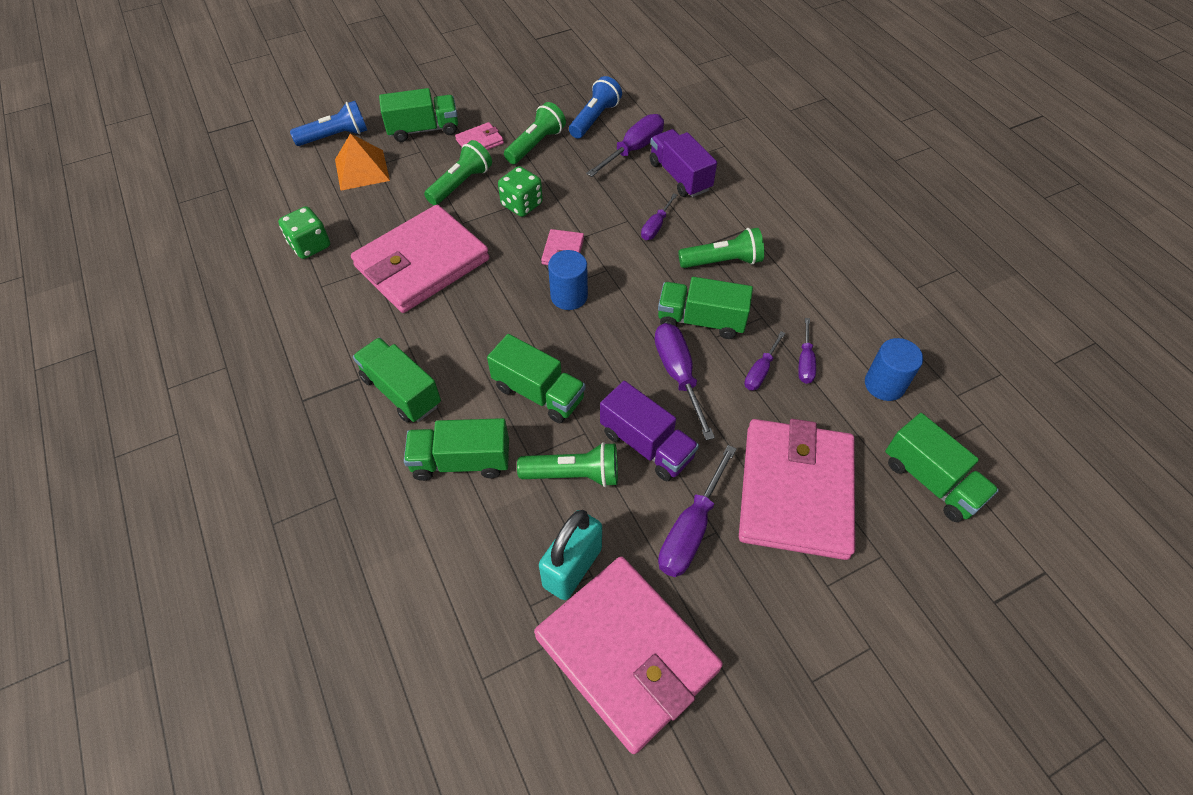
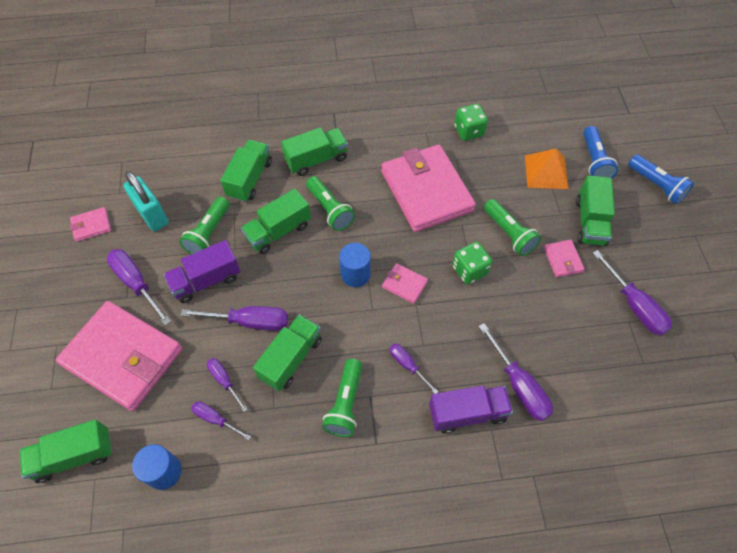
camera: 110 degrees right, 5 degrees up
green flashlight [504,102,566,164] -> green flashlight moved to [306,176,355,231]
pink wallet [534,556,723,754] -> pink wallet [70,207,111,242], size x0.41
blue flashlight [569,76,622,139] -> blue flashlight moved to [628,154,694,204]
none -> purple screwdriver [593,250,672,336]

